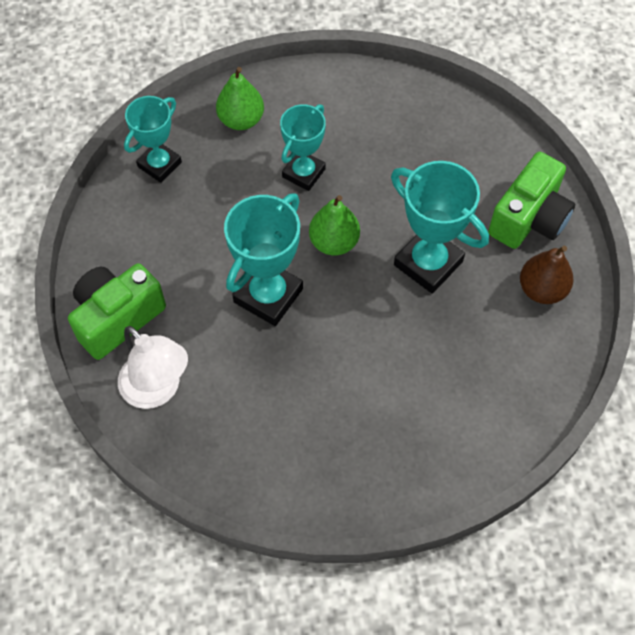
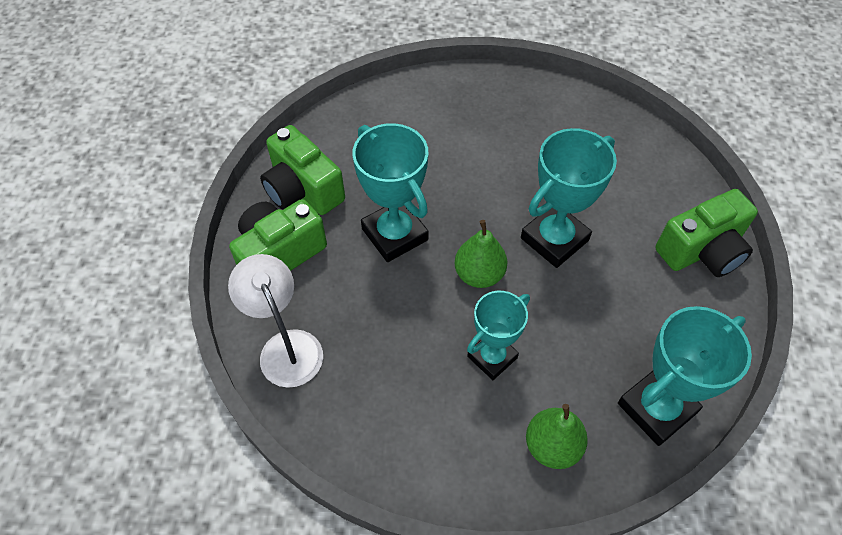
camera: 165 degrees left, 5 degrees down
white lamp [118,326,188,409] -> white lamp moved to [228,254,323,388]
turquoise trophy [124,96,182,183] -> turquoise trophy [618,306,752,446], size x1.50
brown pear [520,246,574,304] -> green camera [260,125,345,215]

